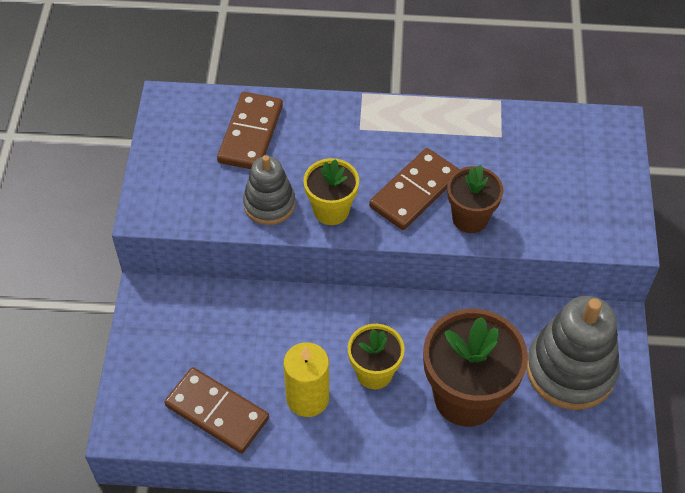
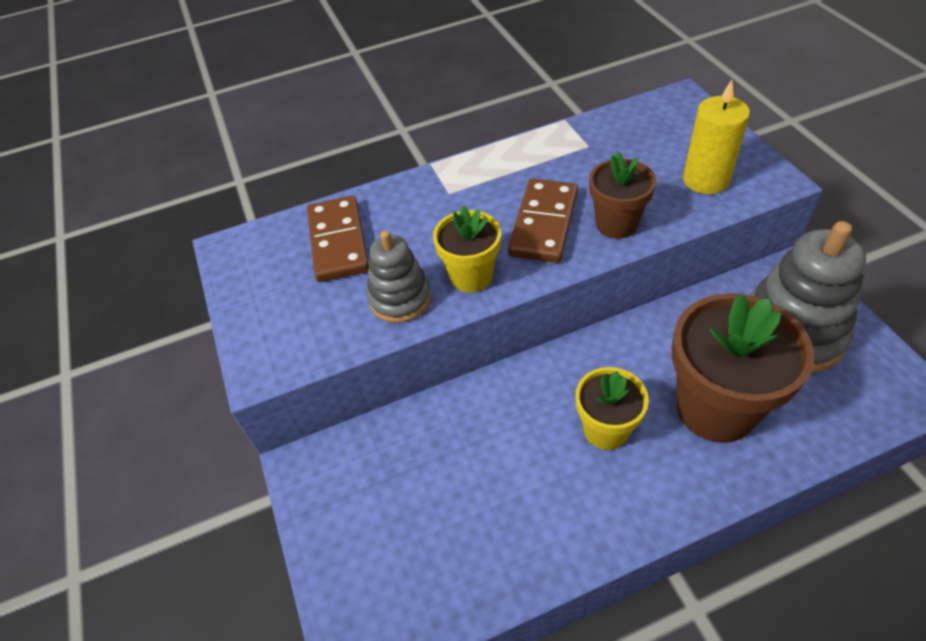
camera: 20 degrees left, 5 degrees down
brown domino [164,367,269,453] -> none
yellow candle [283,342,329,417] -> yellow candle moved to [683,80,750,194]

